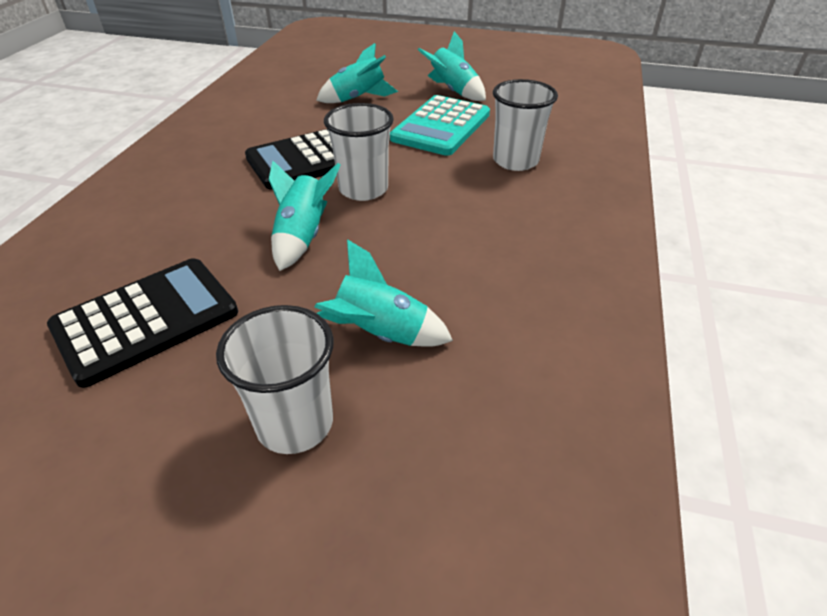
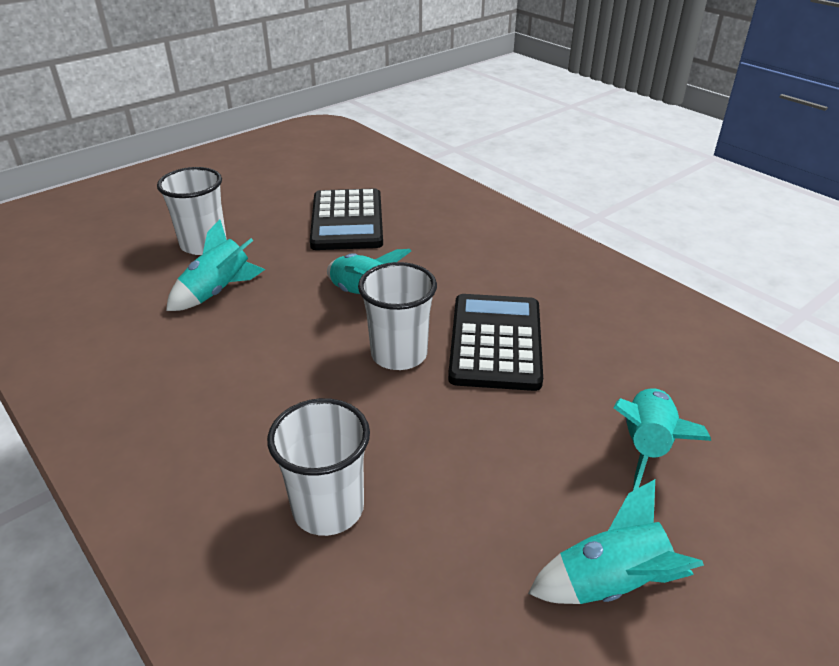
camera: 125 degrees right, 5 degrees down
turquoise calculator [390,95,490,156] -> none

